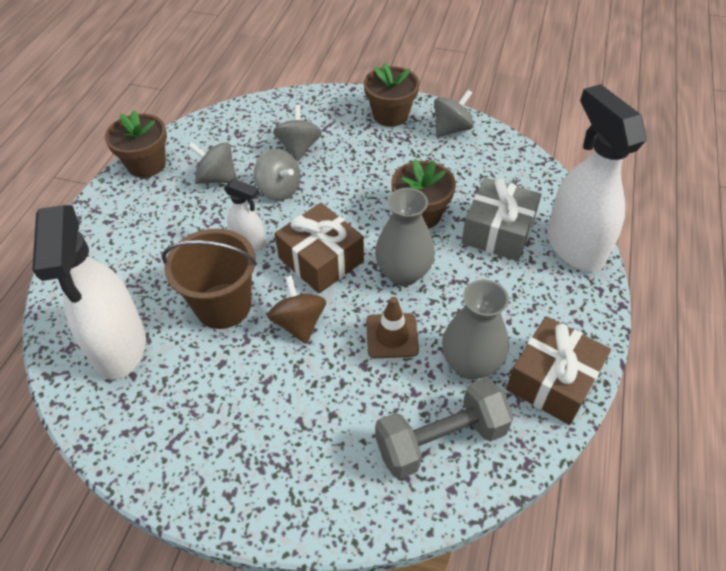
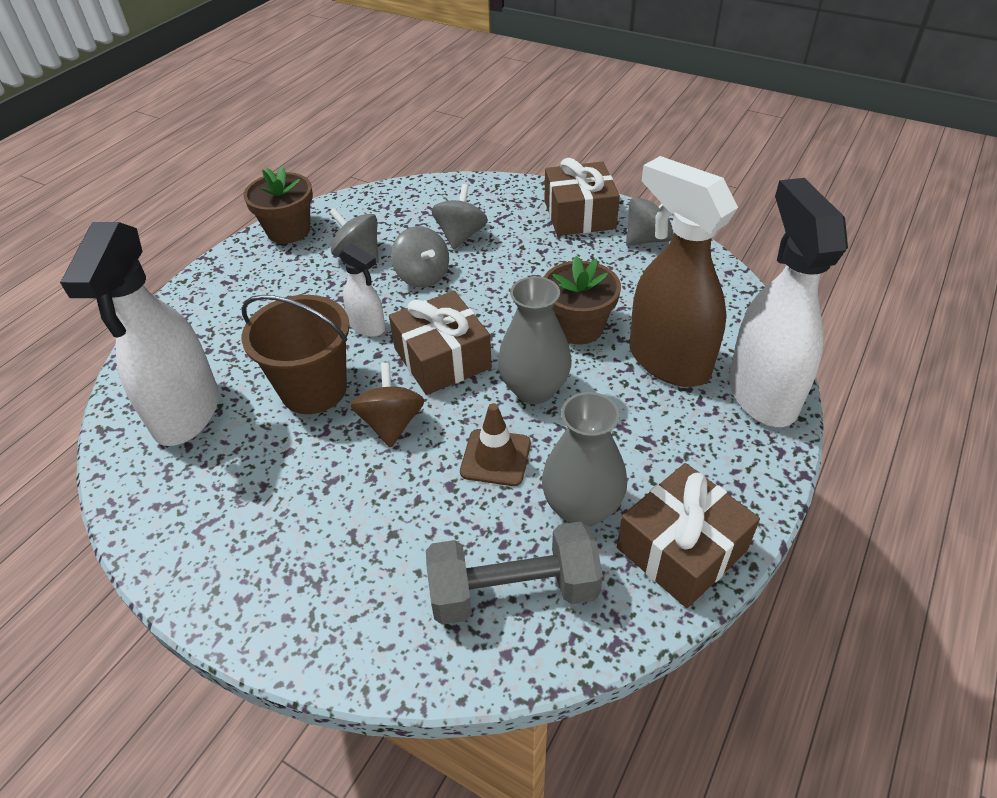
camera: 15 degrees right, 5 degrees down
brown flower pot [364,62,420,127] -> brown gift [544,158,620,236]
grey gift [461,178,542,261] -> brown spray bottle [630,156,738,387]

